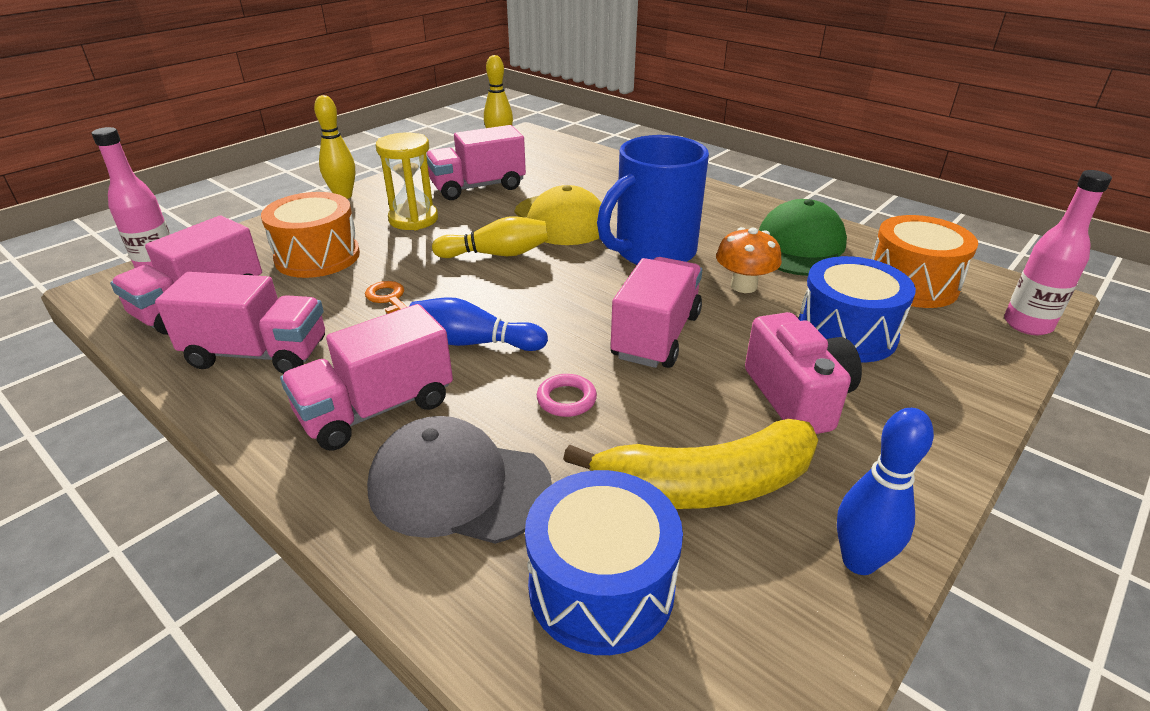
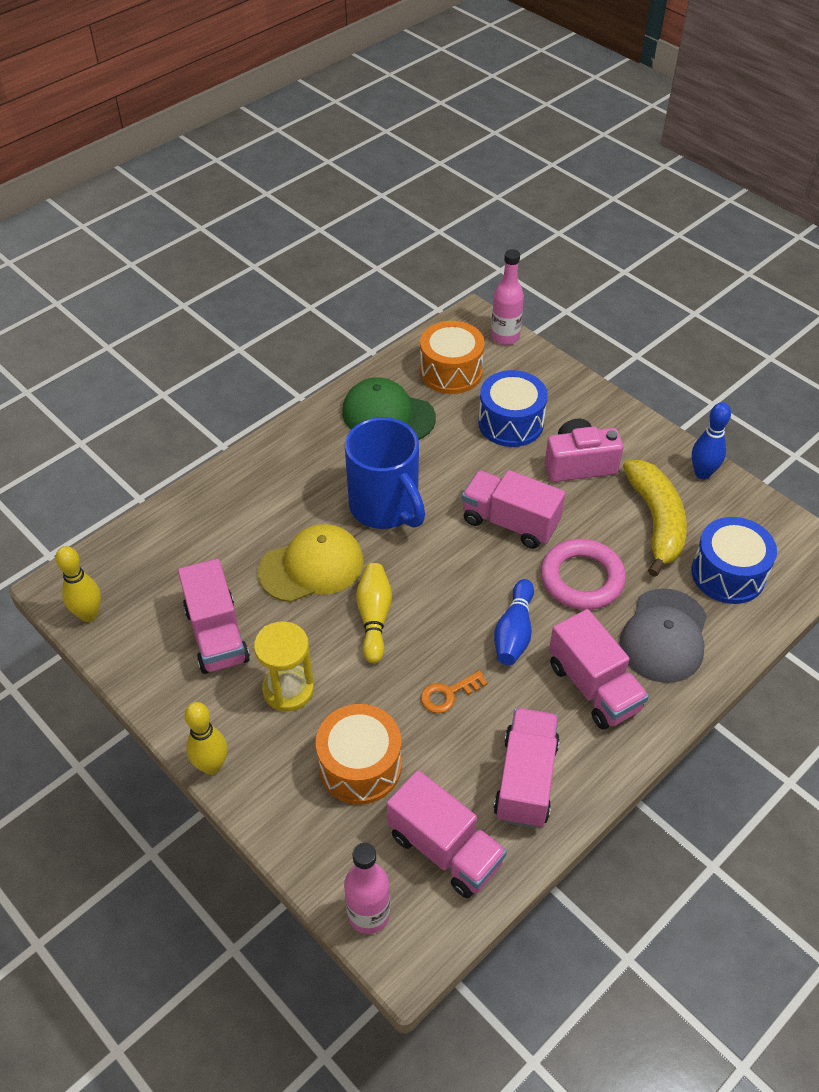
camera: 85 degrees left, 15 degrees up
pink ring [537,374,597,417] -> pink ring [541,539,626,610], size x2.10
orange mushroom [716,227,782,293] -> none

